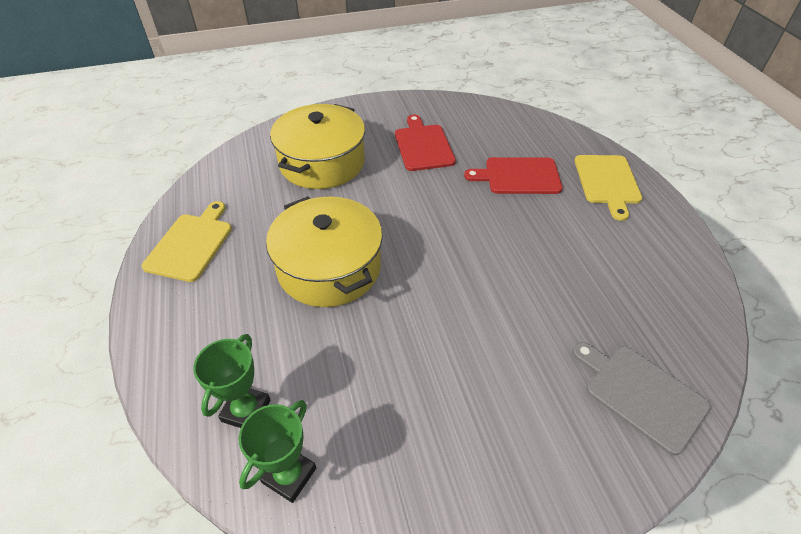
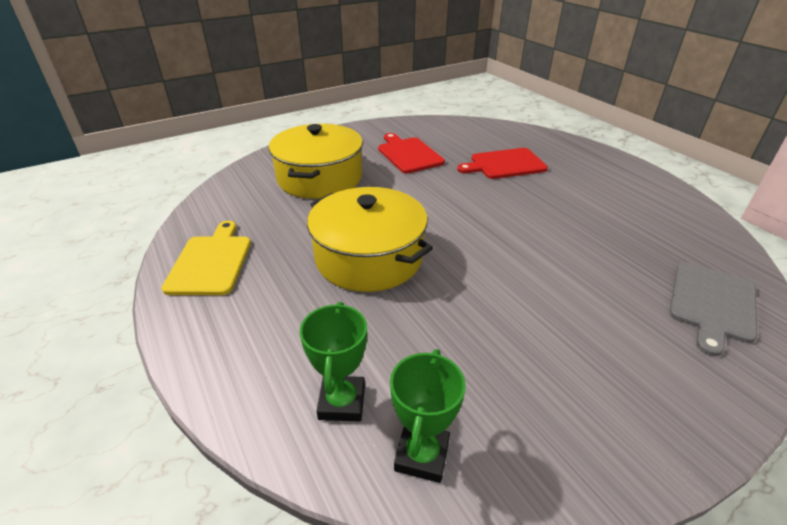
camera: 15 degrees left, 10 degrees down
grey cutting board [572,342,711,456] -> grey cutting board turned 90 degrees counterclockwise [669,262,757,356]
yellow cutting board [575,155,642,221] -> none

